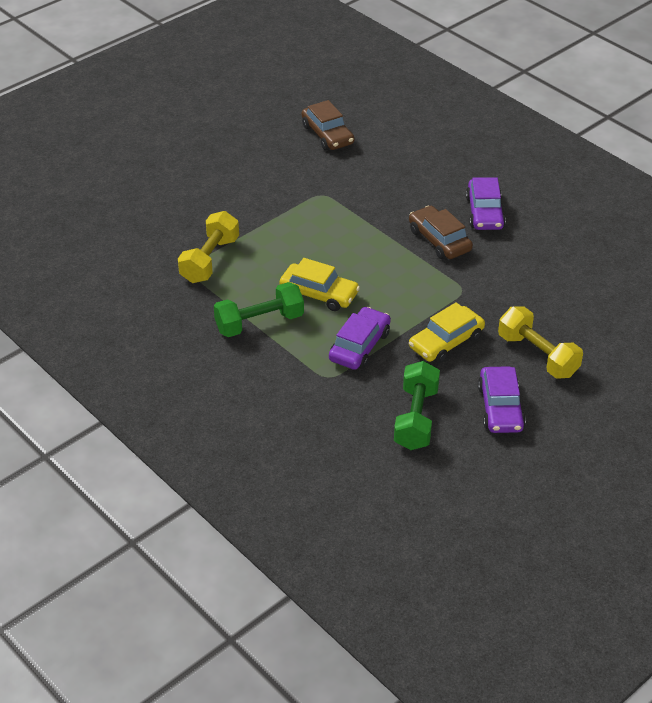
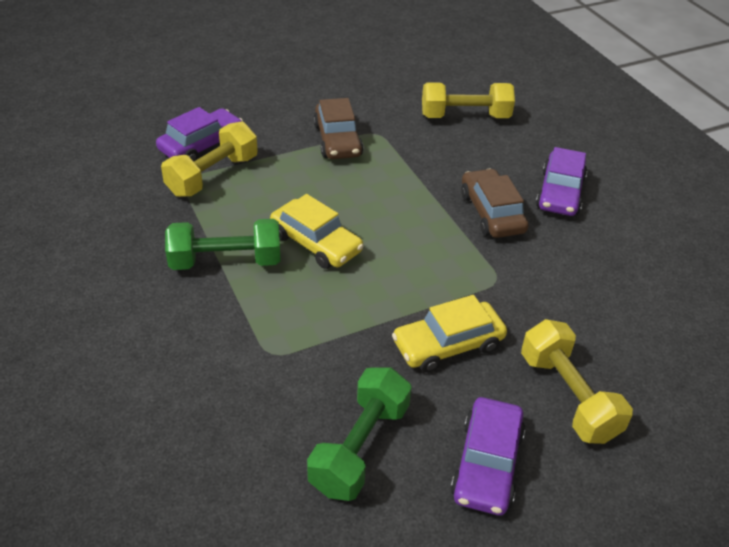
camera: 15 degrees right, 0 degrees up
brown car [302,100,354,150] -> brown car moved to [313,98,363,159]
purple car [329,307,391,370] -> purple car moved to [156,107,243,161]
none -> yellow dumbbell [422,82,515,118]

